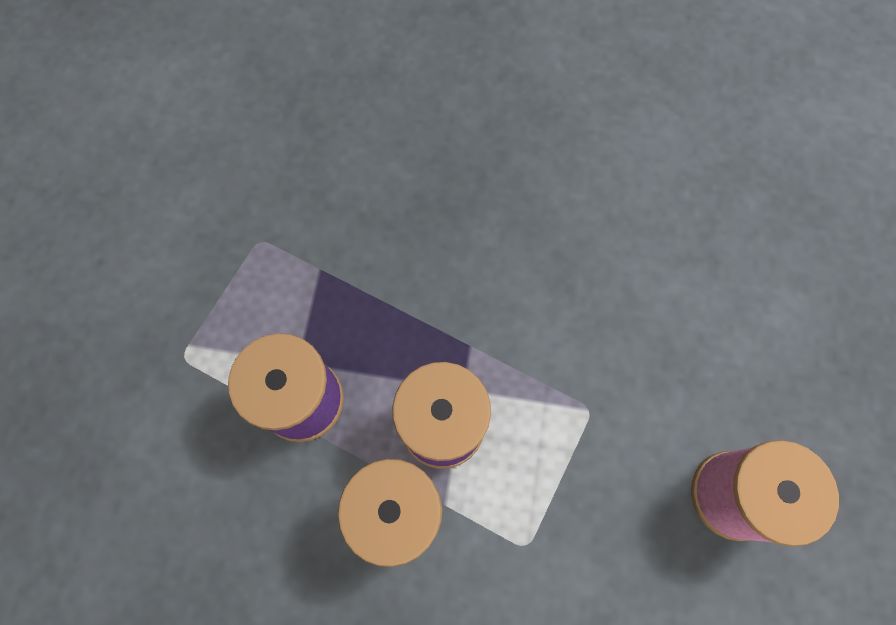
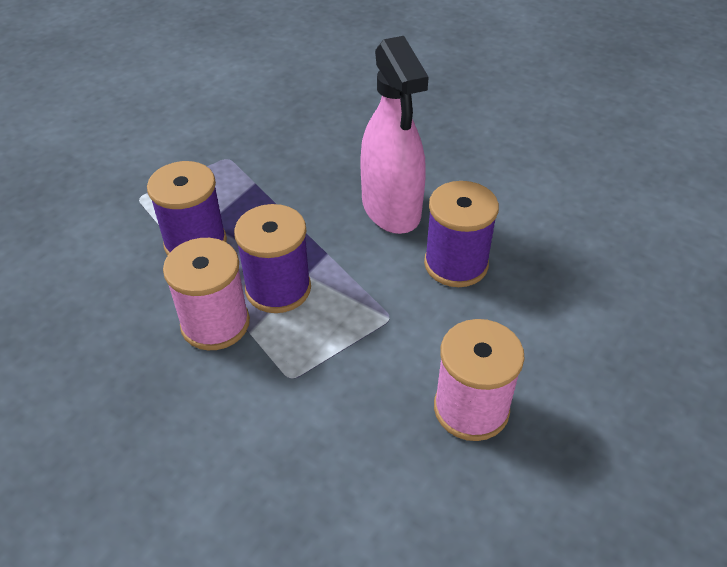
camera: 25 degrees right, 25 degrees down
none -> pink spray bottle [360,36,428,234]
none -> purple spool [424,181,499,287]

